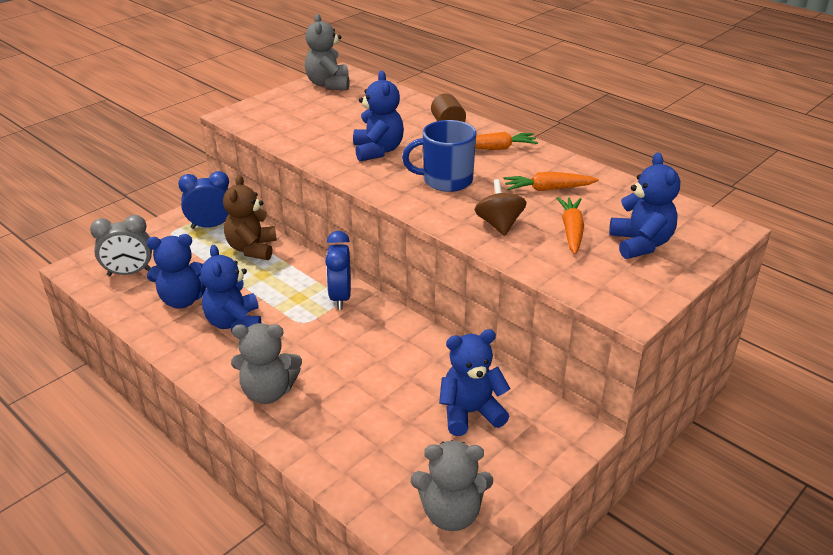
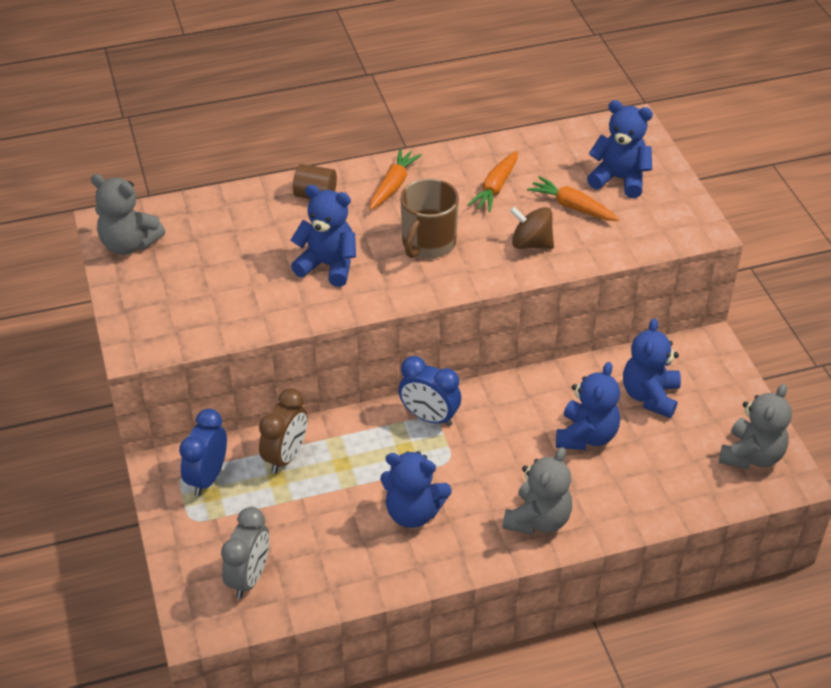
camera: 60 degrees left, 10 degrees up
blue teddy bear [147,234,206,308] -> blue teddy bear moved to [556,362,620,450]
brown teddy bear [223,175,277,260] -> brown clock [259,388,308,473]
blue mug [402,120,476,192] -> brown mug [400,178,459,259]

